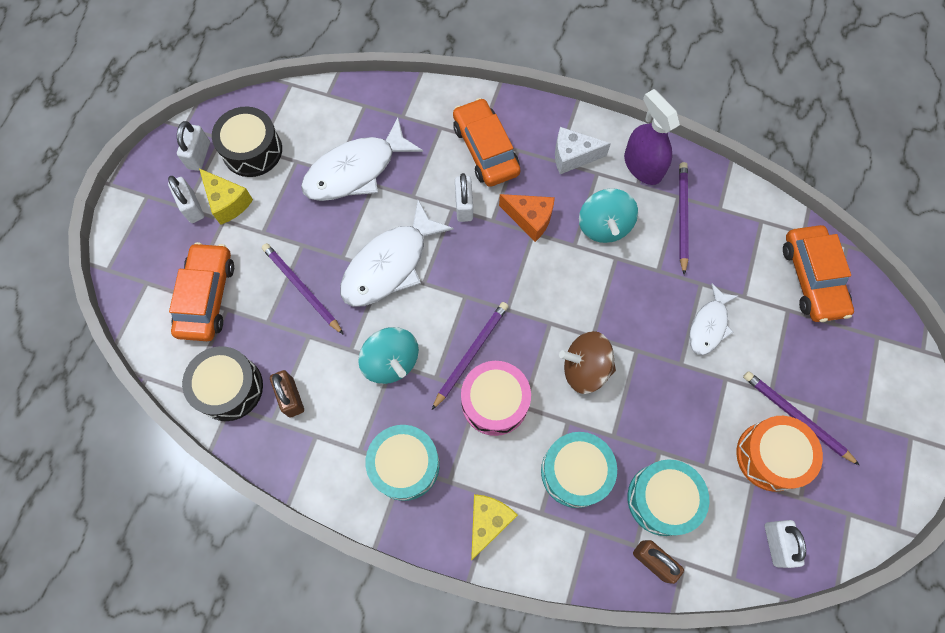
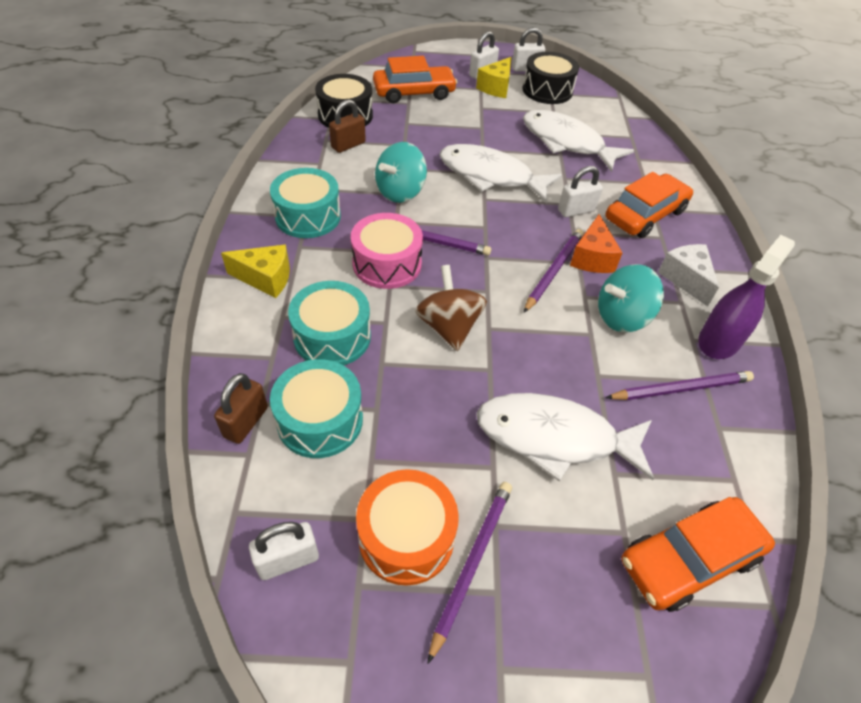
camera: 70 degrees right, 20 degrees down
purple pencil [262,243,344,335] -> purple pencil moved to [524,229,583,313]
white fish [689,284,738,355] -> white fish [476,393,654,482], size x1.73

